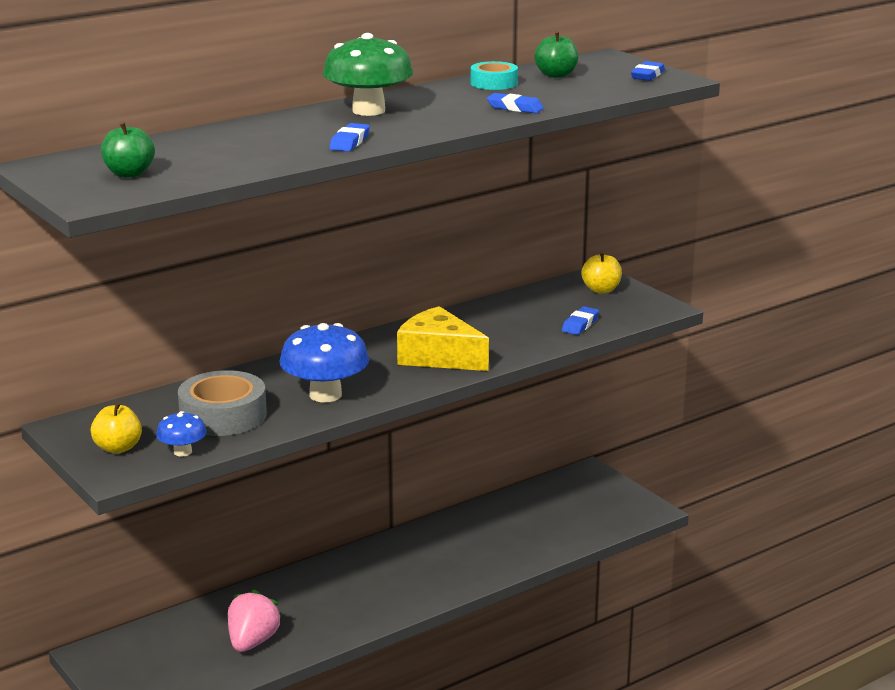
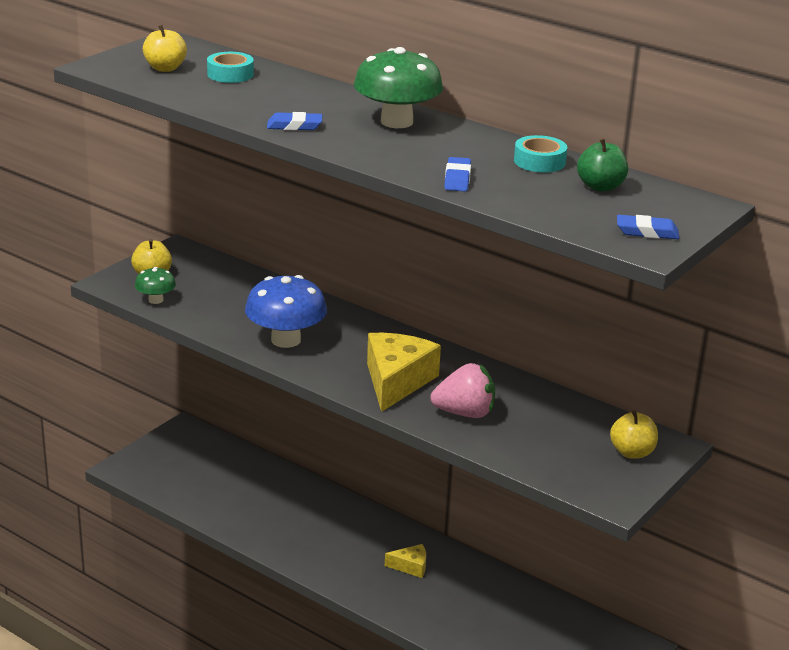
camera: 70 degrees right, 5 degrees up
green apple [101,121,155,178] -> yellow apple [143,25,187,72]
blue mushroom [156,411,207,457] -> green mushroom [135,267,176,304]
grey tape [178,370,267,436] -> none
pink strawberry [228,590,282,652] -> pink strawberry moved to [430,363,495,418]
blue eraser [562,306,599,335] -> none
none -> turquoise tape [207,52,254,83]
none -> yellow cheese [385,544,426,578]

